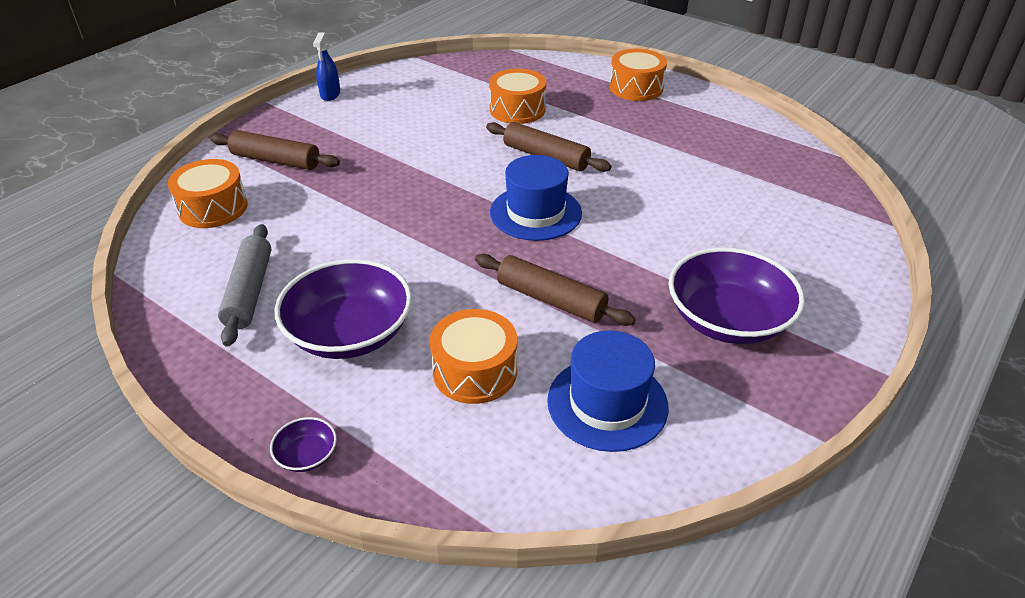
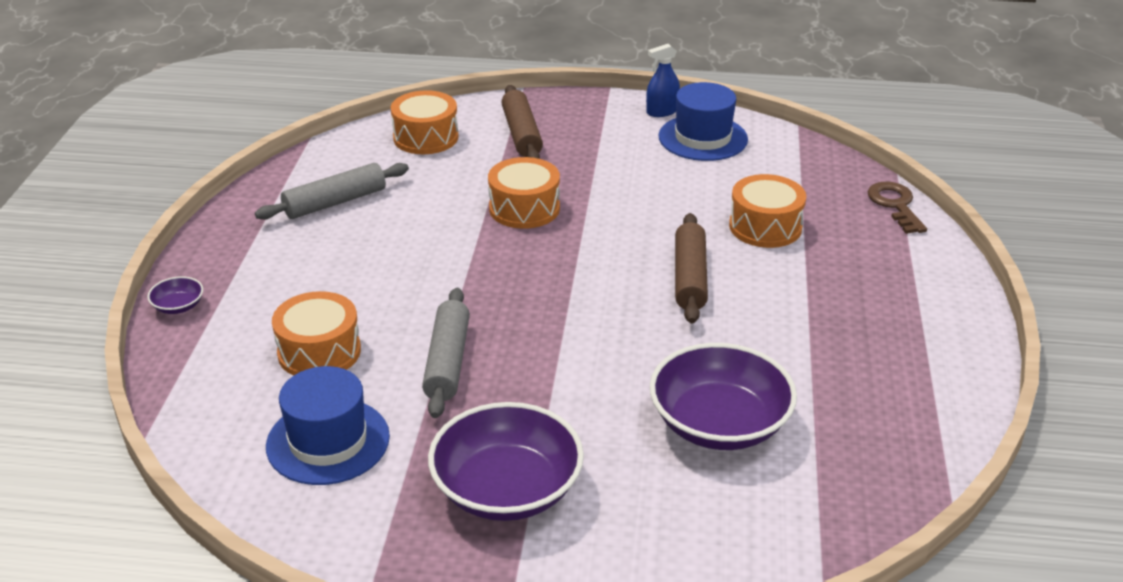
camera: 60 degrees right, 5 degrees down
purple bowl [275,259,412,359] -> purple bowl moved to [650,343,797,450]
brown rolling pin [475,254,636,326] -> grey rolling pin [422,288,470,418]
blue hat [490,155,582,241] -> blue hat moved to [659,82,748,161]
orange drum [609,49,667,101] -> orange drum moved to [488,157,560,229]
none -> brown key [867,182,927,234]

